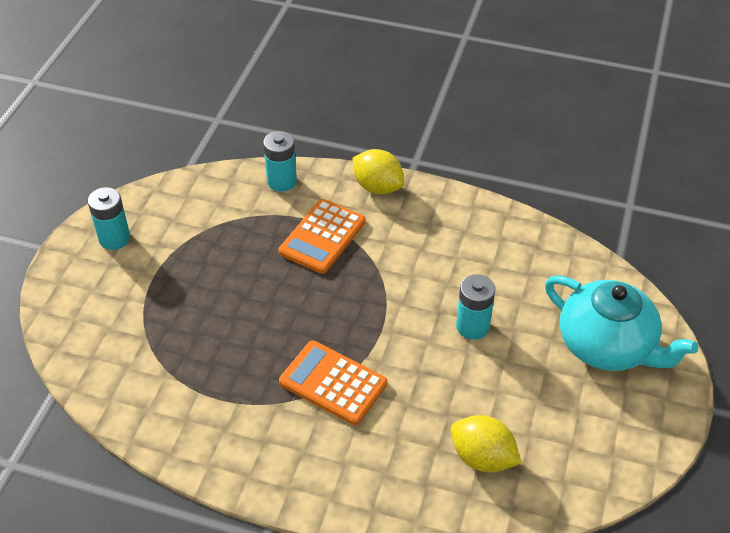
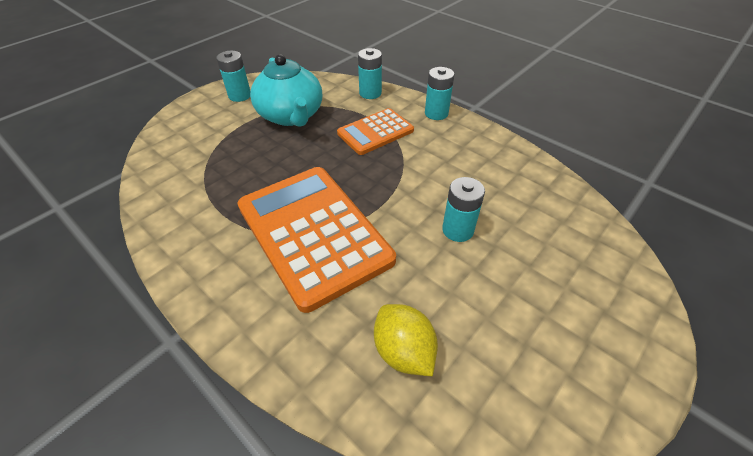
camera: 25 degrees right, 0 degrees up
orange calculator [279,341,387,425] -> orange calculator [238,167,396,313], size x1.83
yellow lemon [353,149,404,194] -> turquoise battery [425,67,455,120]
turquoise teapot [545,275,698,371] -> turquoise teapot moved to [250,54,322,127]

